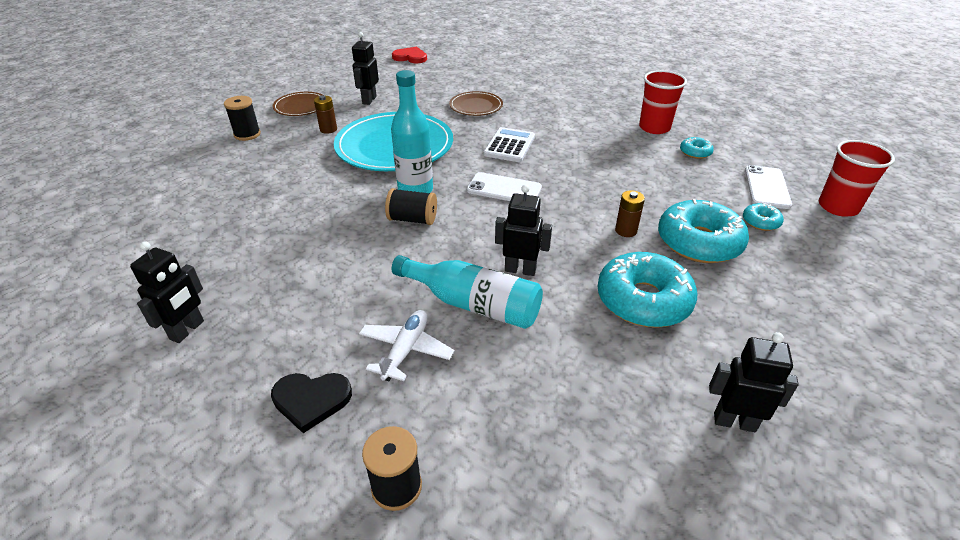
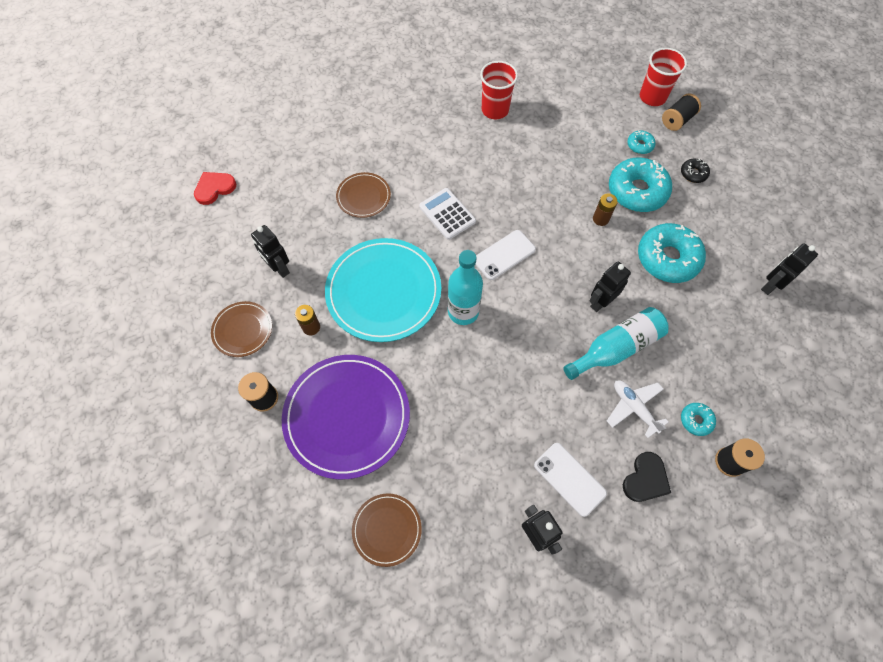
camera: 55 degrees left, 25 degrees up
black spool [385,188,437,225] -> black spool moved to [662,93,701,131]
turquoise donut [680,137,714,159] -> turquoise donut moved to [681,403,716,436]
white phone [745,165,792,209] -> white phone moved to [534,443,607,517]
none -> purple plate [282,355,410,479]
none -> brown plate [352,494,422,567]
none -> black donut [681,159,710,183]

